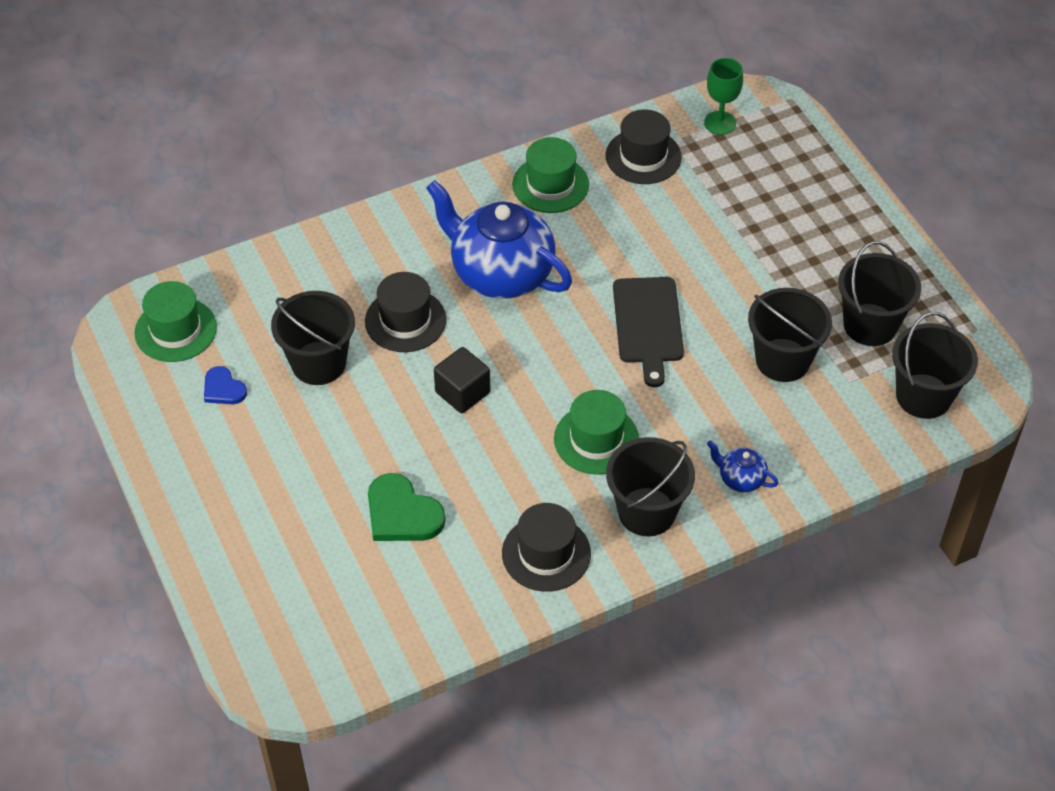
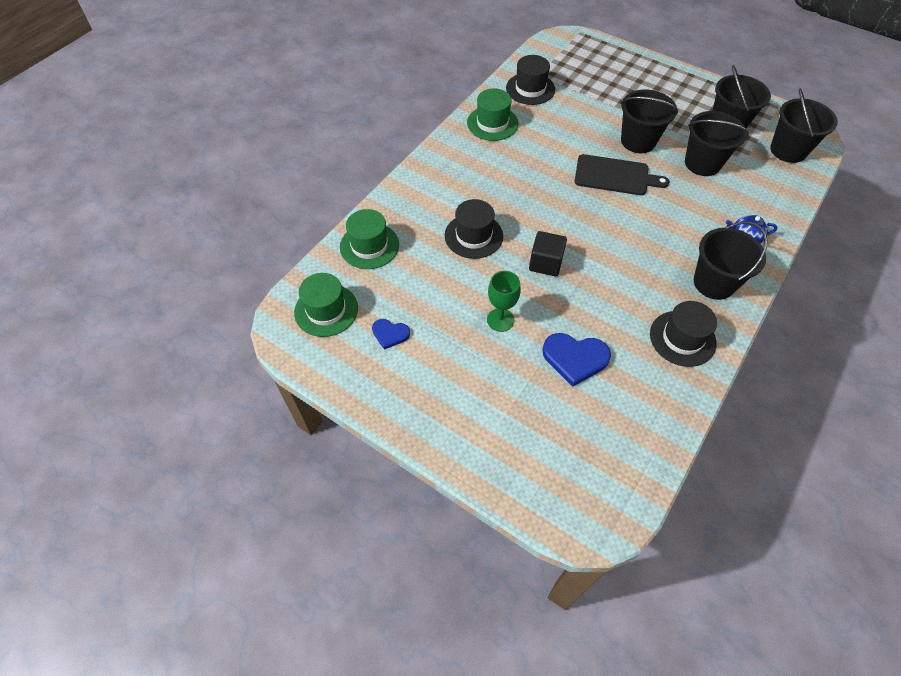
camera: 30 degrees left, 5 degrees up
black bucket [271,291,355,385] -> black bucket moved to [621,90,678,153]
green heart [368,473,446,541] -> blue heart [542,333,611,387]
blue teapot [426,180,572,299] -> none
green hat [554,390,639,475] -> green hat moved to [340,209,399,269]
black cutting board [613,277,684,387] -> black cutting board turned 45 degrees counterclockwise [575,154,669,195]
green goblet [704,58,743,135] -> green goblet moved to [487,271,521,332]

